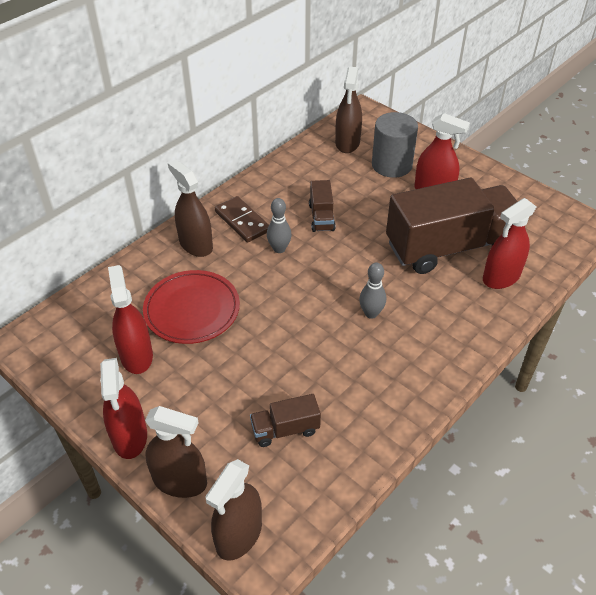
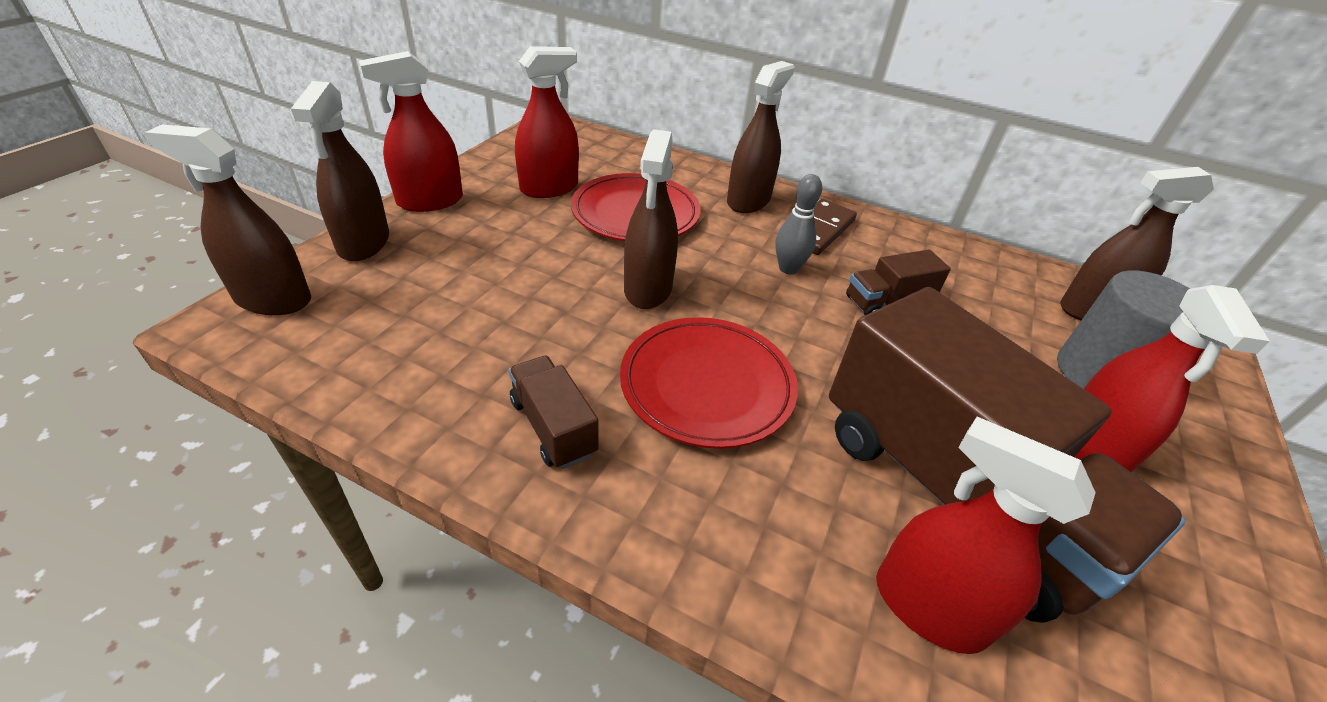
camera: 70 degrees right, 5 degrees down
brown truck [250,394,321,447] -> brown truck moved to [509,356,598,469]
grey bowling pin [359,263,386,319] -> red plate [620,317,798,449]
none -> brown spray bottle [624,129,678,309]

